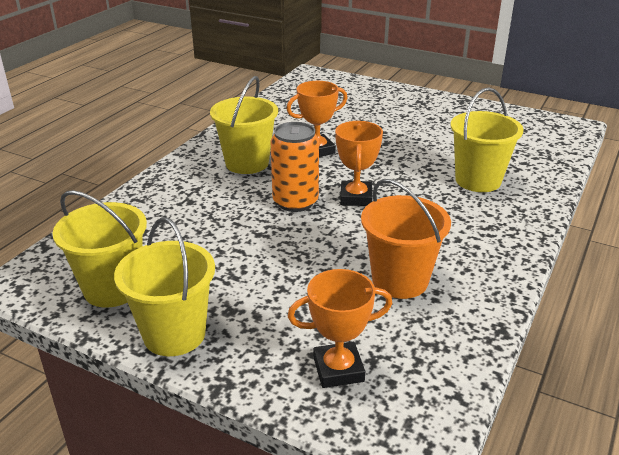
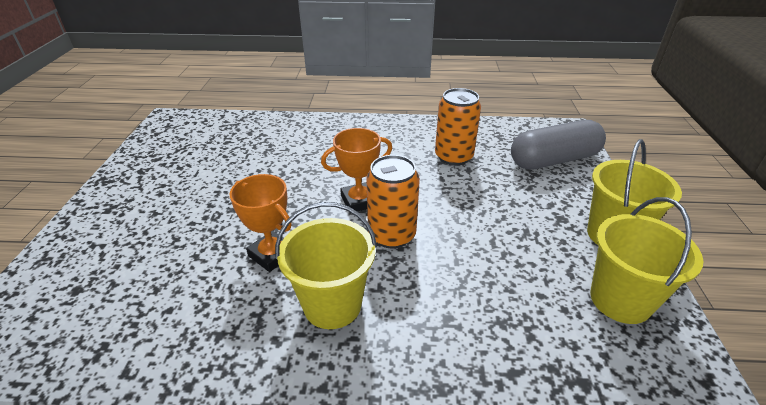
camera: 115 degrees left, 5 degrees up
orange trophy [288,269,392,388] -> grey capsule [511,120,606,170]
orange bucket [361,179,451,299] -> orange can [435,88,481,166]
yellow bucket [450,88,524,192] -> none

